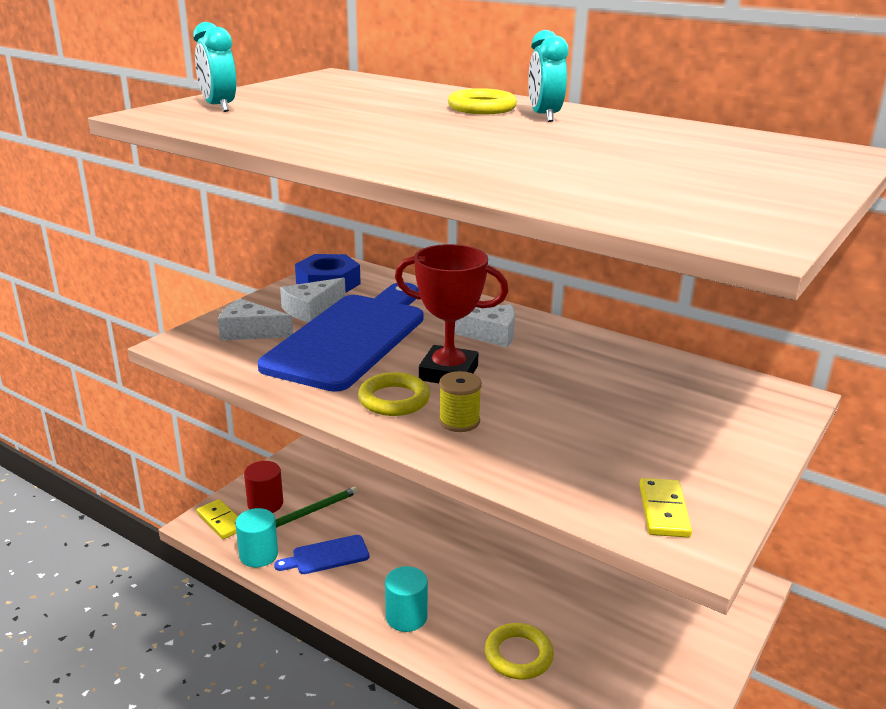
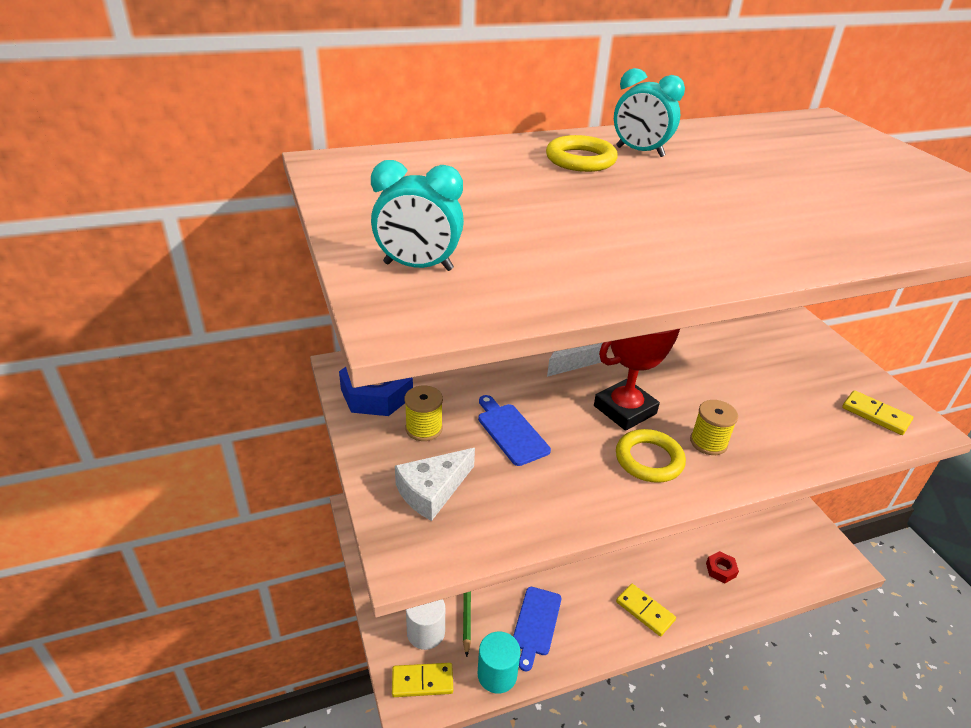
camera: 55 degrees left, 10 degrees up
red cylinder [244,461,283,513] -> white cylinder [406,599,445,650]
blue cutting board [258,282,423,392] -> blue cutting board [478,395,551,466], size x0.41
white cheese [280,277,346,322] -> yellow spool [405,385,443,441]
turquoise cylinder [385,566,428,632] -> yellow domino [616,584,676,636]
yellow ring [485,623,554,679] -> red nut [706,551,739,583]

